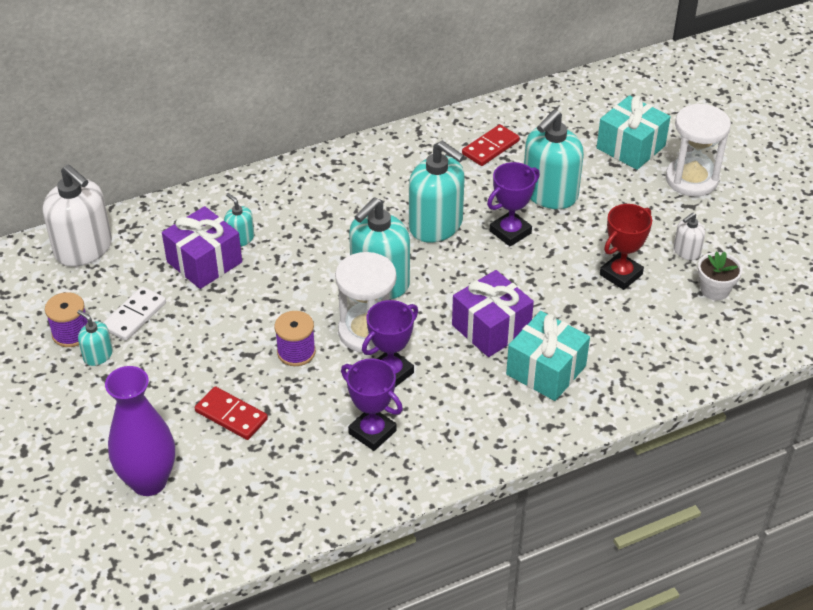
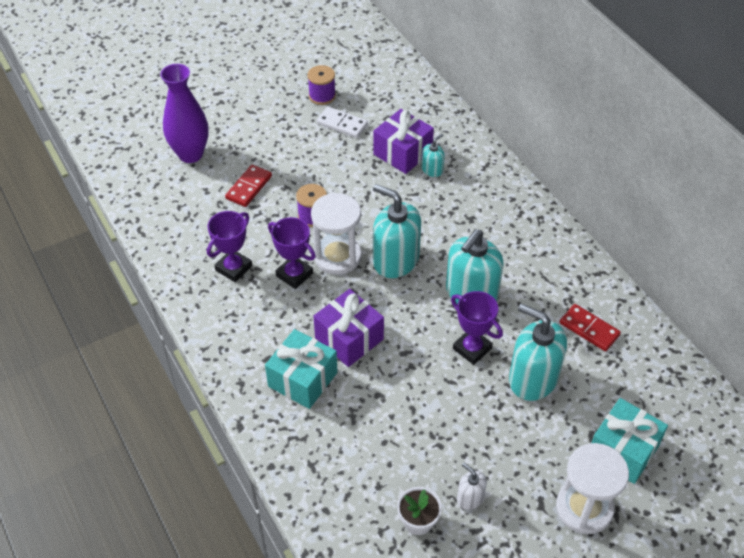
camera: 85 degrees right, 5 degrees up
white soap dispenser [43,164,112,267] -> none
turquoise soap dispenser [77,310,113,366] -> none
red trophy [600,204,652,290] -> none

